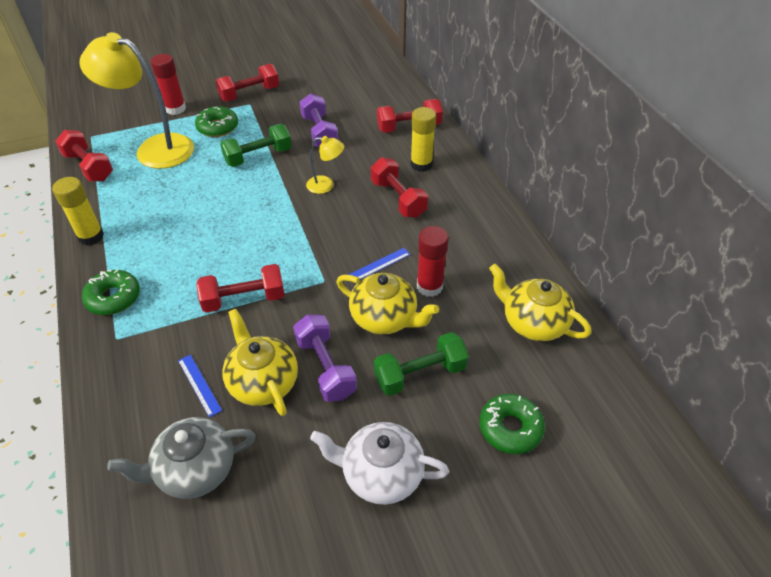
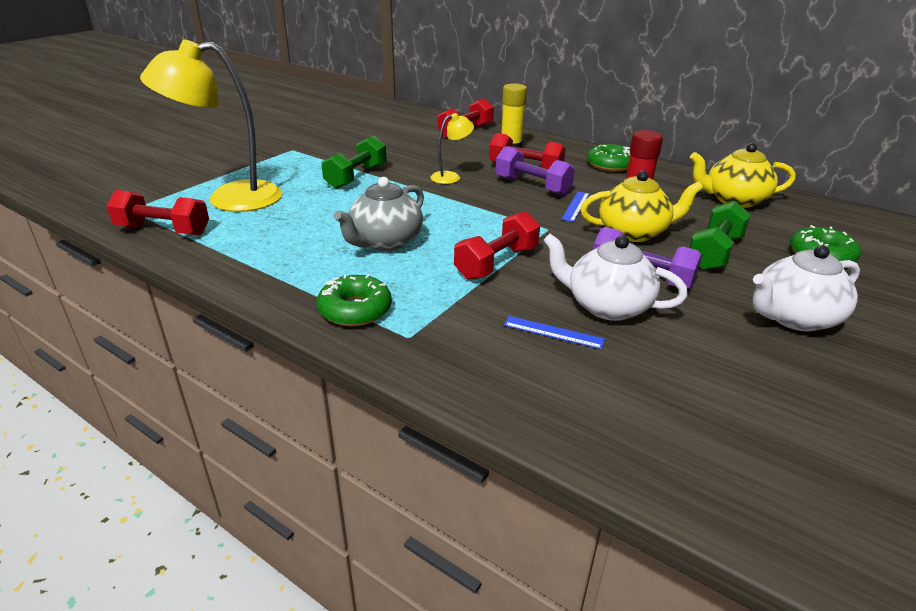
camera: 35 degrees left, 15 degrees down
yellow glue stick [52,177,104,246] -> none
grey teapot [107,417,256,499] -> grey teapot moved to [334,177,424,251]
red glue stick [151,54,186,115] -> none
green donut [195,106,238,137] -> green donut moved to [587,144,630,172]
red dumbbell [215,64,279,102] -> none
yellow teapot [222,309,298,416] -> white teapot [543,234,688,321]
purple dumbbell [300,93,338,147] -> purple dumbbell moved to [495,146,575,195]

